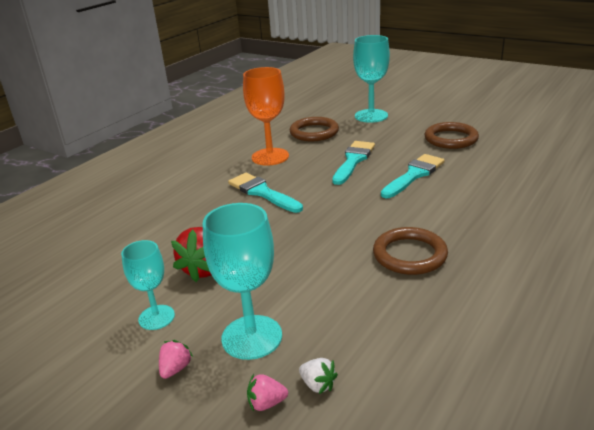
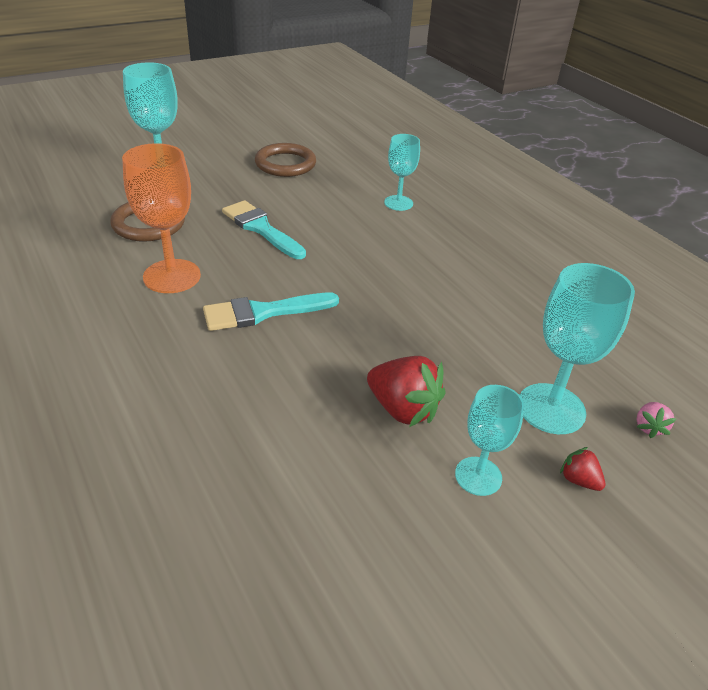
camera: 70 degrees left, 10 degrees up
pink strawberry [159,340,193,379] -> red strawberry [560,447,605,491]
white strawberry [299,358,338,394] -> none
brown ring [373,227,448,275] -> none
turquoise brush [381,154,445,198] -> none
none -> turquoise goblet [384,134,420,211]

